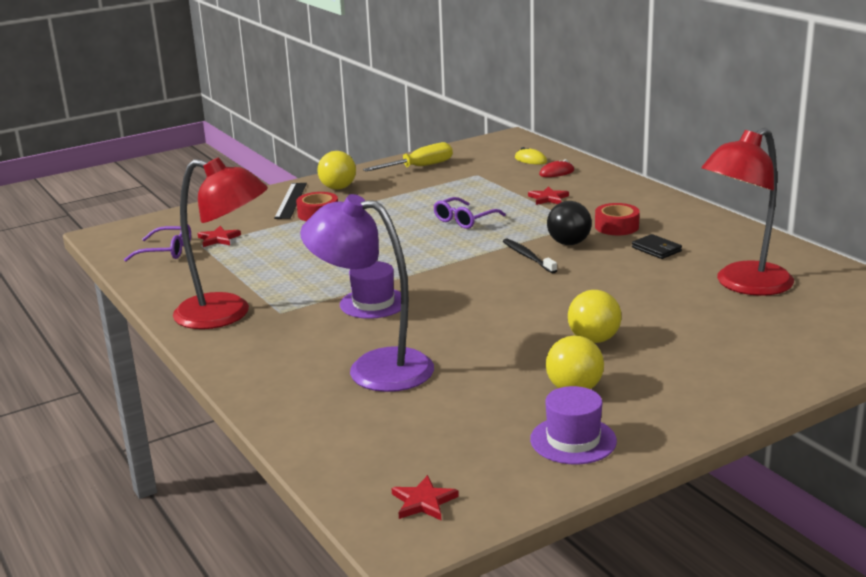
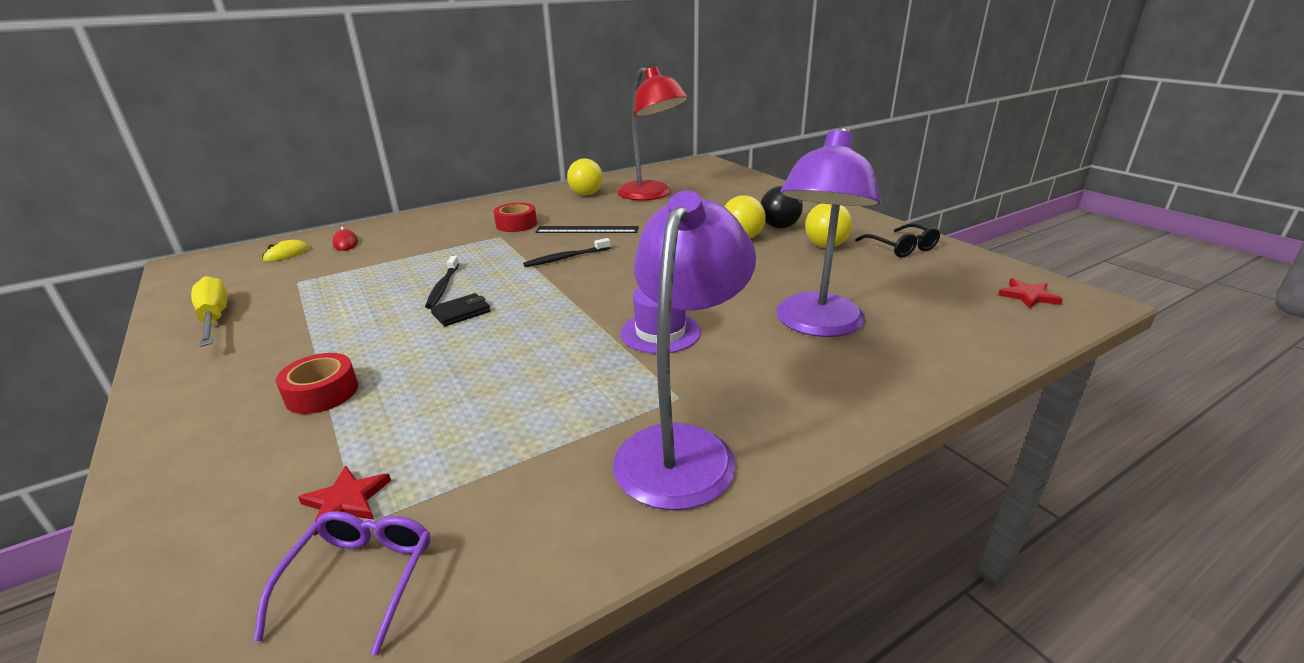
camera: 90 degrees left, 5 degrees up
red lamp [173,157,268,329] -> purple lamp [613,191,756,510]
black ruler [274,183,307,219] -> black ruler moved to [535,226,639,233]
yellow ball [317,151,356,190] -> yellow ball moved to [567,159,603,195]
purple glasses [434,197,506,229] -> black toothbrush [425,256,459,309]
red star [528,186,569,205] -> none
purple hat [530,386,617,465] -> black glasses [855,223,940,258]
black ball [547,201,592,245] -> black ball moved to [761,186,803,229]
black wallet [632,234,682,259] -> black wallet moved to [430,293,491,326]

